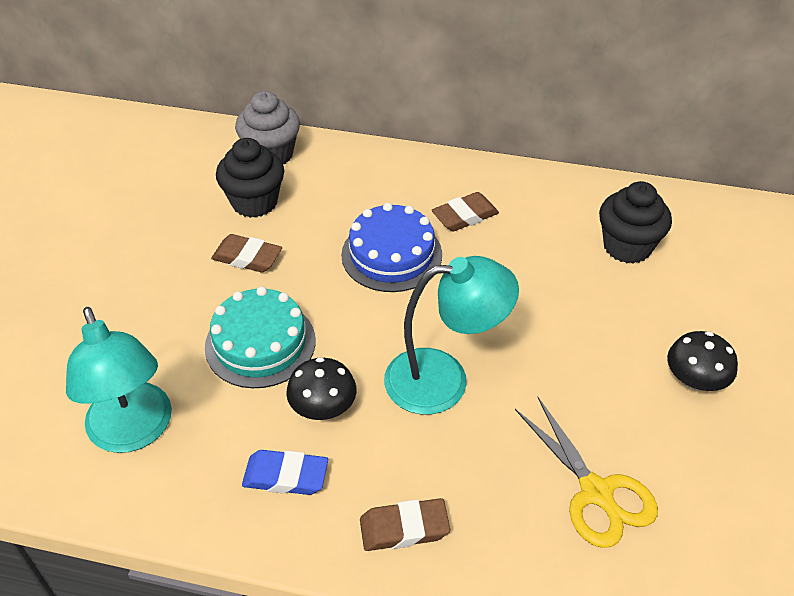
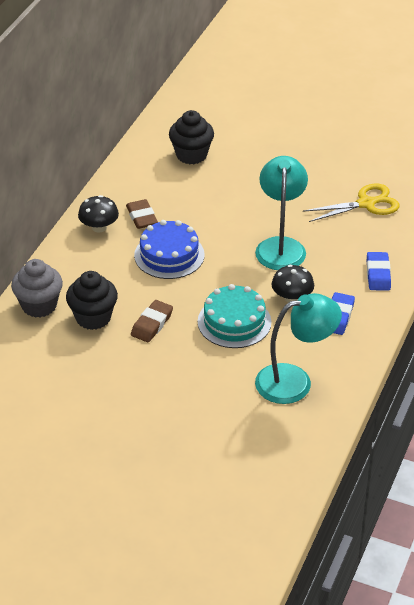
camera: 80 degrees left, 5 degrees down
brown eraser [360,498,450,551] -> blue eraser [367,252,391,291]
black mushroom [667,331,738,391] -> black mushroom moved to [78,195,119,233]

